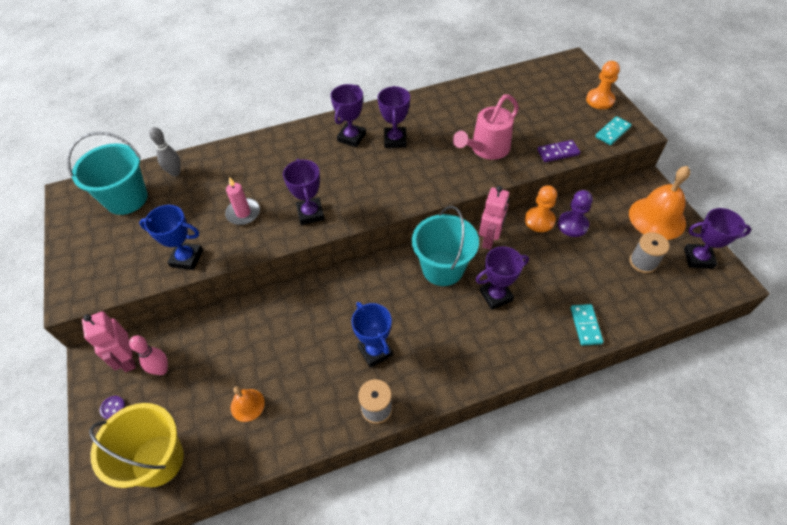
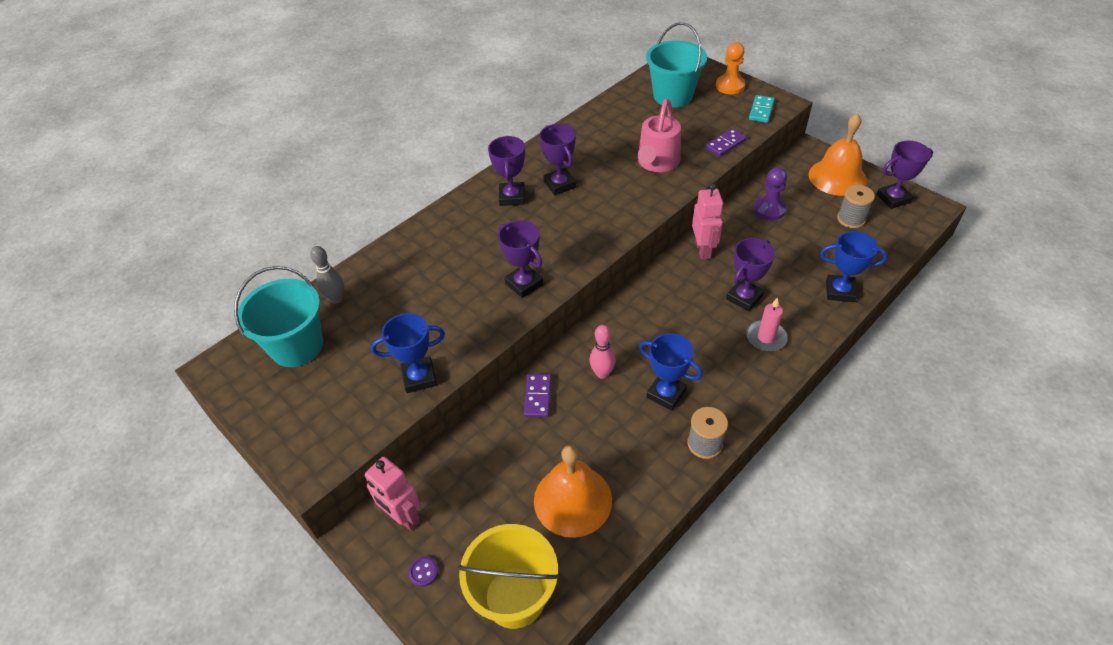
camera: 25 degrees left, 5 degrees down
pink bowling pin [129,335,168,375] -> pink bowling pin moved to [589,325,616,379]
pink candle [225,177,260,225] -> pink candle moved to [746,298,788,352]
orange bell [231,386,265,422] -> orange bell [534,445,612,538], size x1.97
turquoise bucket [412,206,479,286] -> turquoise bucket moved to [646,22,707,107]
orange pawn [525,185,557,232] -> none
turquoise domino [571,304,604,346] -> blue trophy [820,231,887,302]
none -> purple domino [524,374,551,418]

